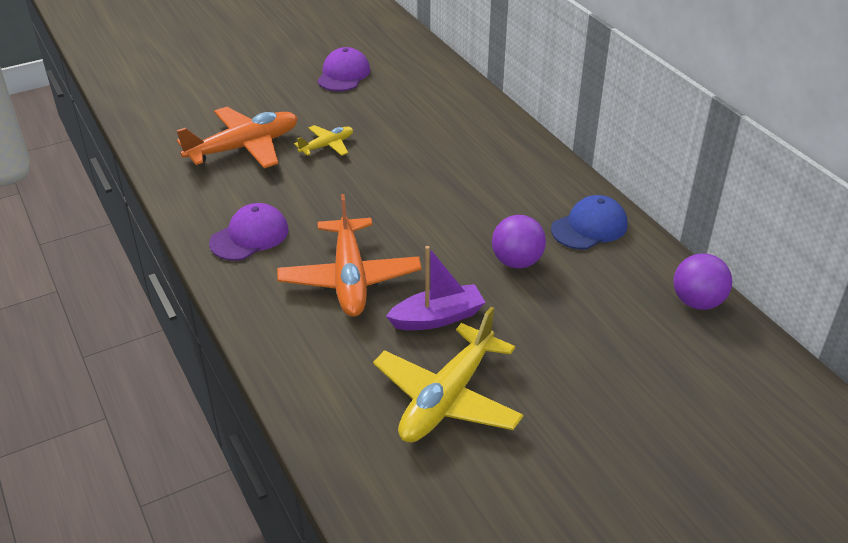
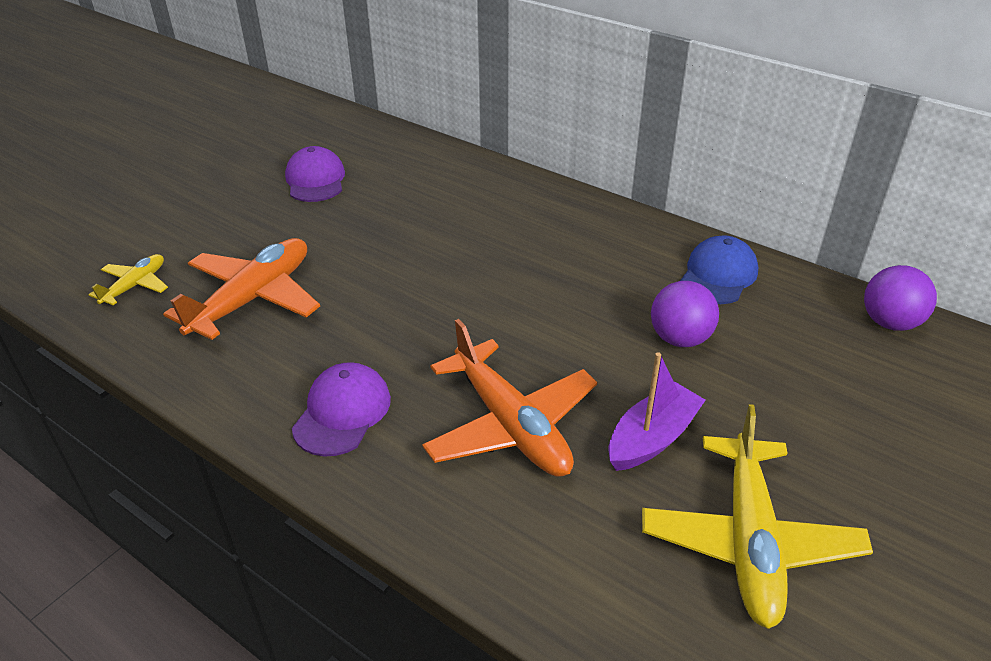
camera: 25 degrees left, 0 degrees up
yellow plane [294,125,353,156] -> yellow plane moved to [89,254,168,305]

